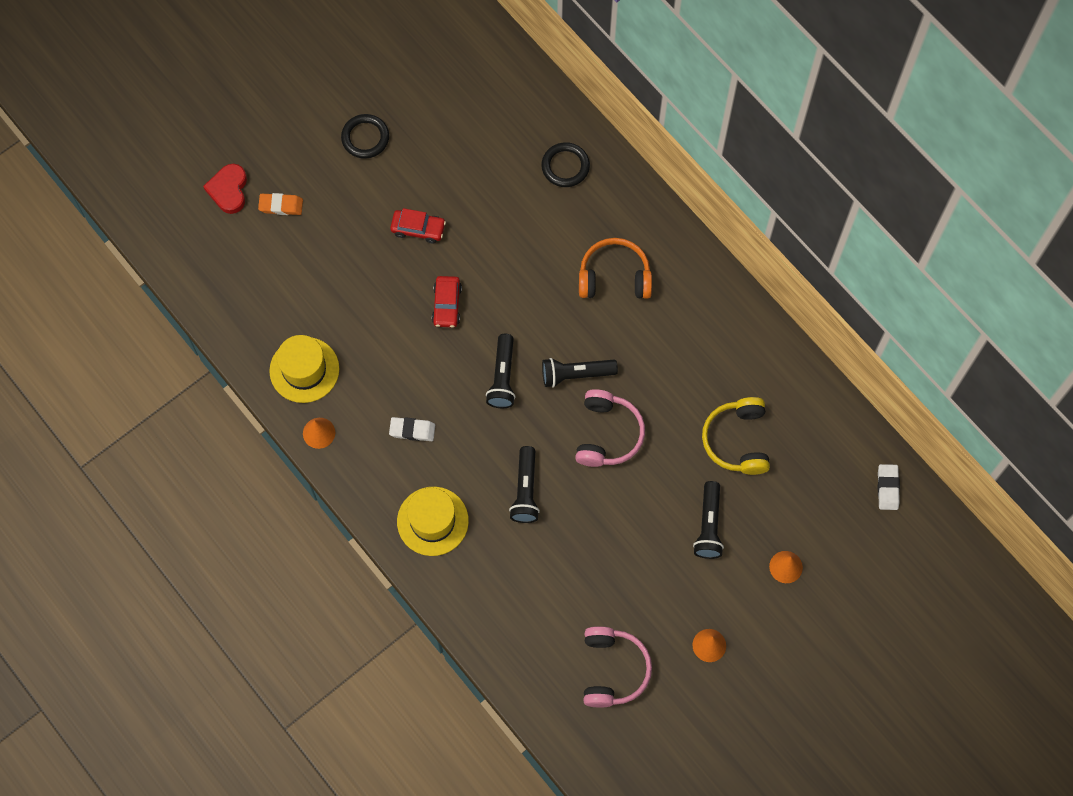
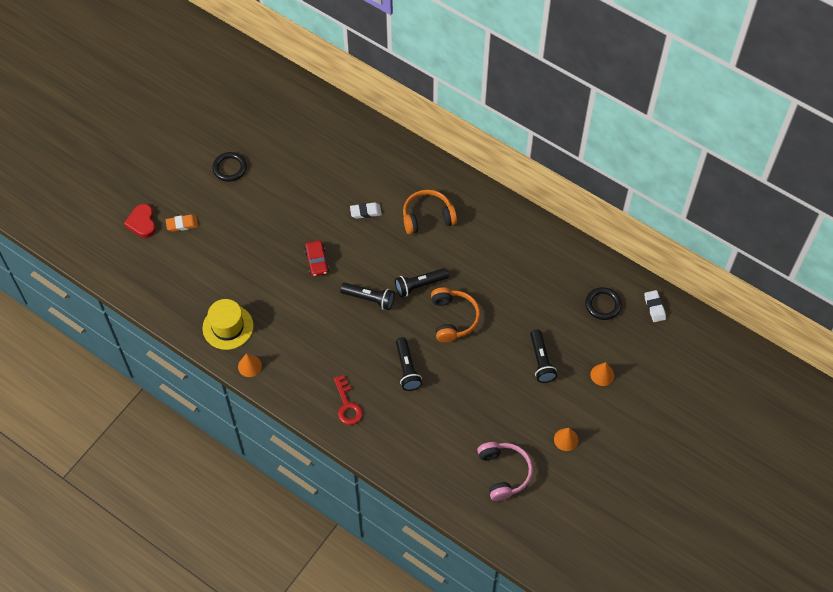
camera: 15 degrees left, 10 degrees down
white eraser [389,417,435,441] -> white eraser moved to [350,202,382,219]
red car [390,208,446,244] -> none
yellow hat [397,487,469,556] -> red key [334,375,363,425]
black flashlight [486,334,516,408] -> black flashlight turned 60 degrees counterclockwise [340,283,395,310]
black ring [541,142,590,187] -> black ring moved to [585,287,622,320]
pink headphones [575,389,645,467] -> orange headphones [431,287,480,342]
yellow headphones [702,397,770,475] -> none

